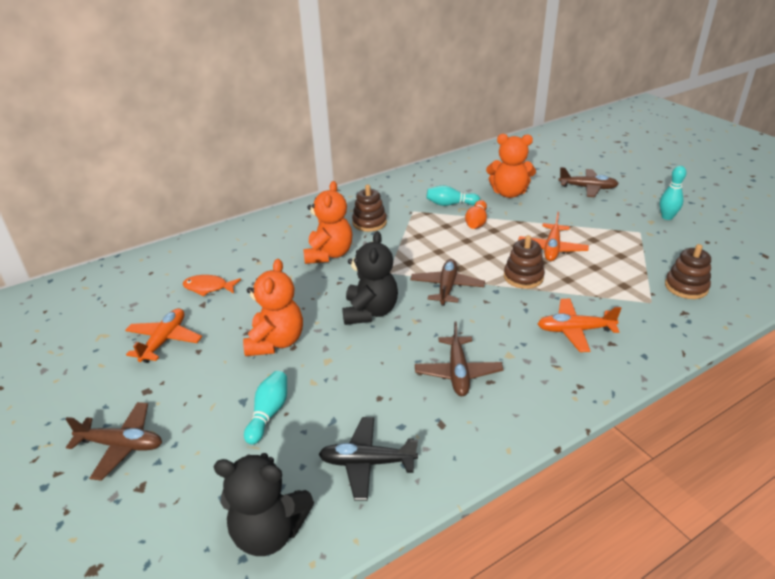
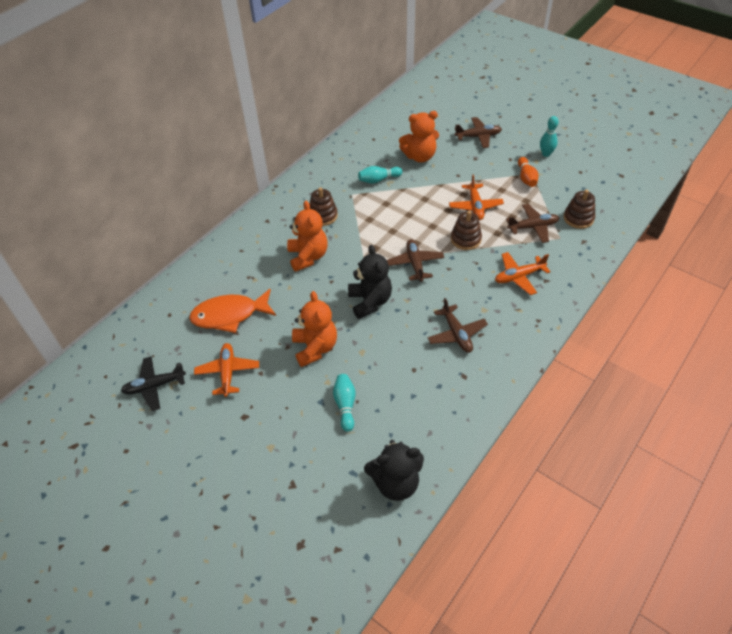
camera: 20 degrees left, 15 degrees up
brown plane [66,402,162,481] -> brown plane moved to [506,204,559,243]
orange fish [183,275,241,296] -> orange fish [189,289,276,333], size x1.78
black plane [319,417,418,501] -> black plane moved to [121,356,186,411]
orange bowling pin [465,200,487,229] -> orange bowling pin moved to [518,157,539,187]

